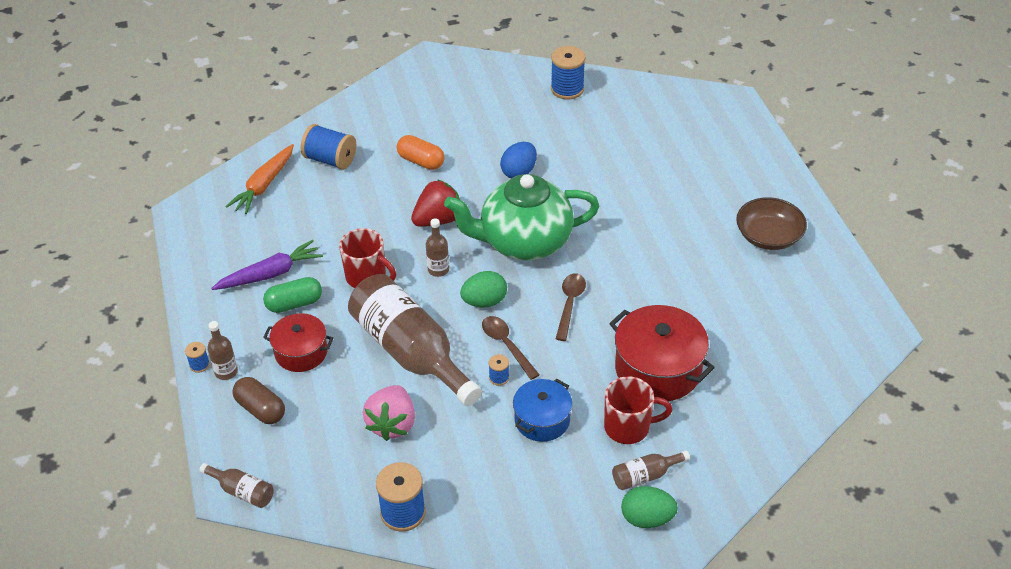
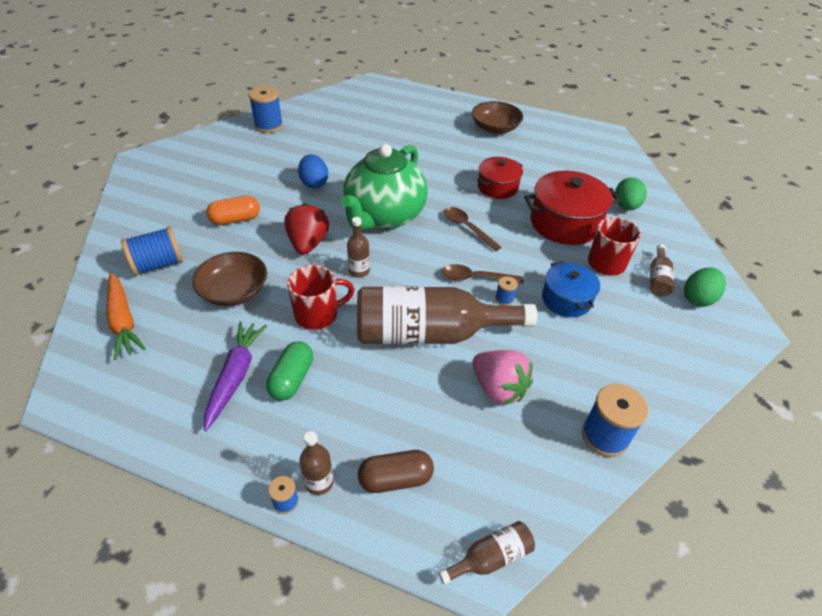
camera: 55 degrees left, 0 degrees up
red pot [263,313,333,372] -> red pot moved to [477,157,523,199]
green egg [460,271,507,308] -> green egg moved to [615,178,647,210]
none -> brown bowl [192,252,267,306]

